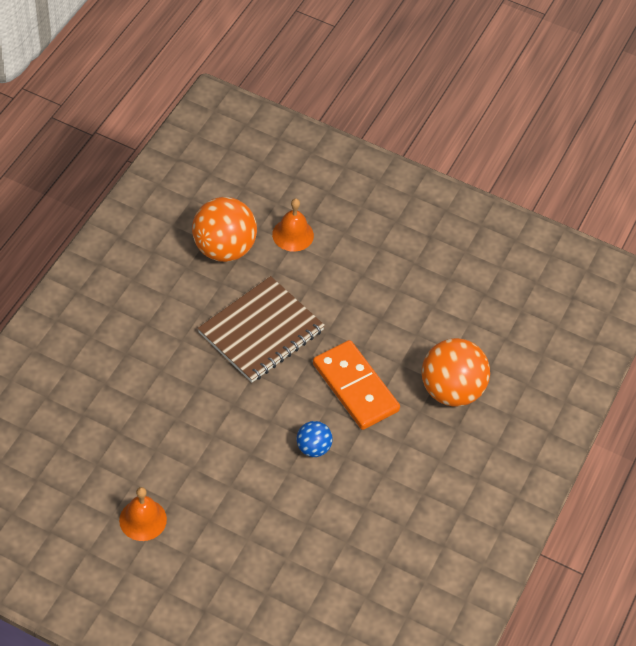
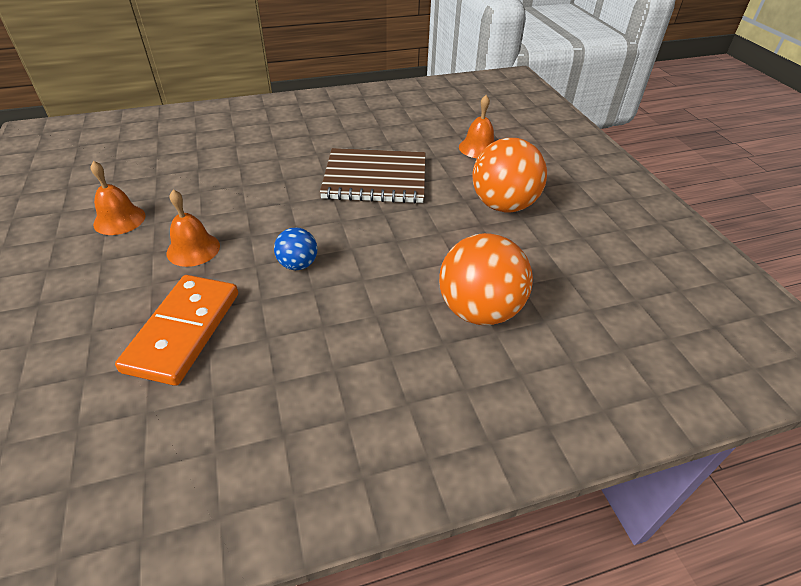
camera: 50 degrees right, 10 degrees down
orange ball [192,197,257,262] -> orange ball moved to [472,138,547,212]
orange domino [313,340,400,430] -> orange domino moved to [115,275,238,386]
none -> orange bell [167,190,220,267]

